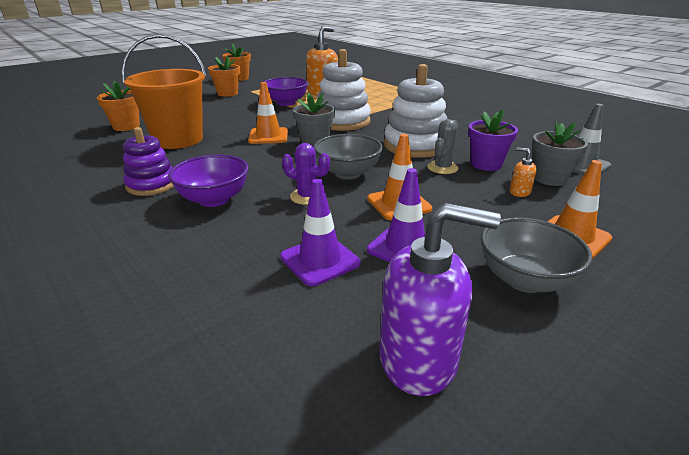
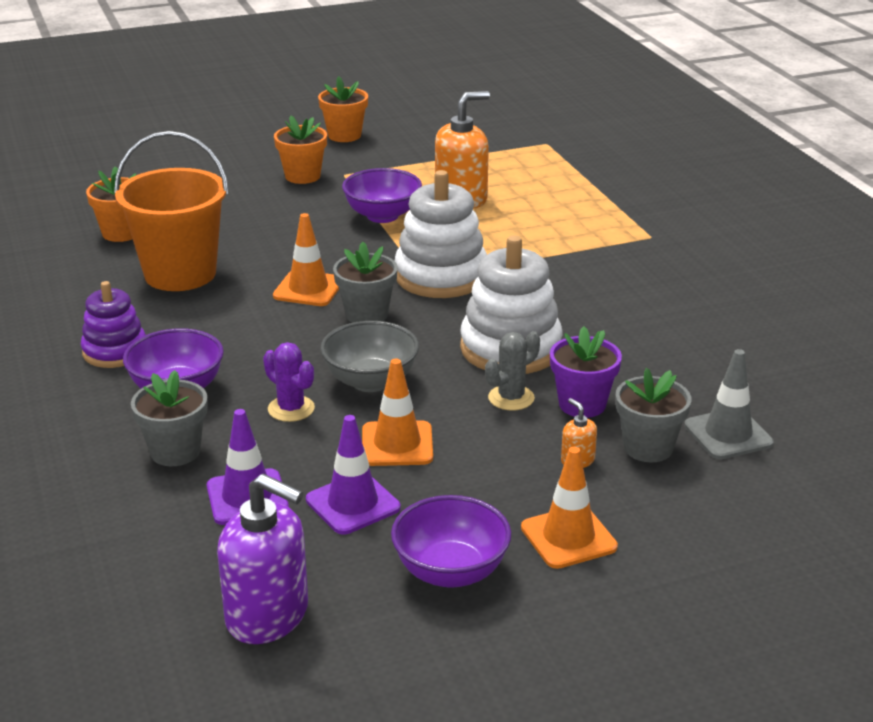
camera: 20 degrees right, 0 degrees up
grey bowl [481,217,593,293] -> purple bowl [391,495,511,588]
none -> grey flower pot [131,370,208,466]

